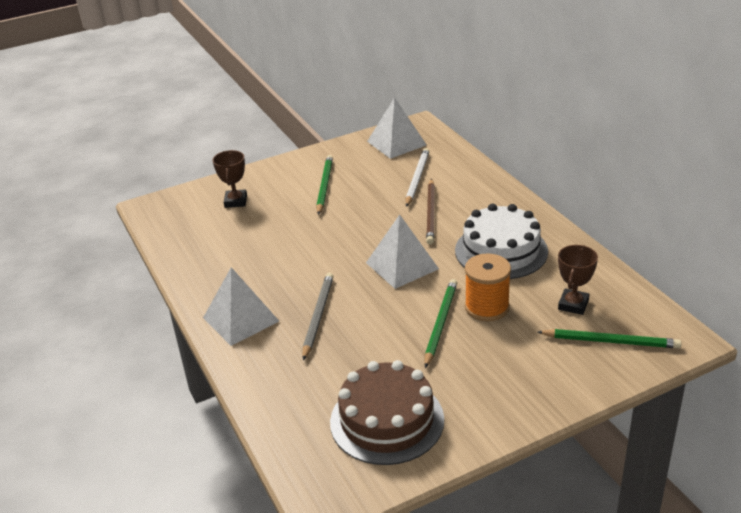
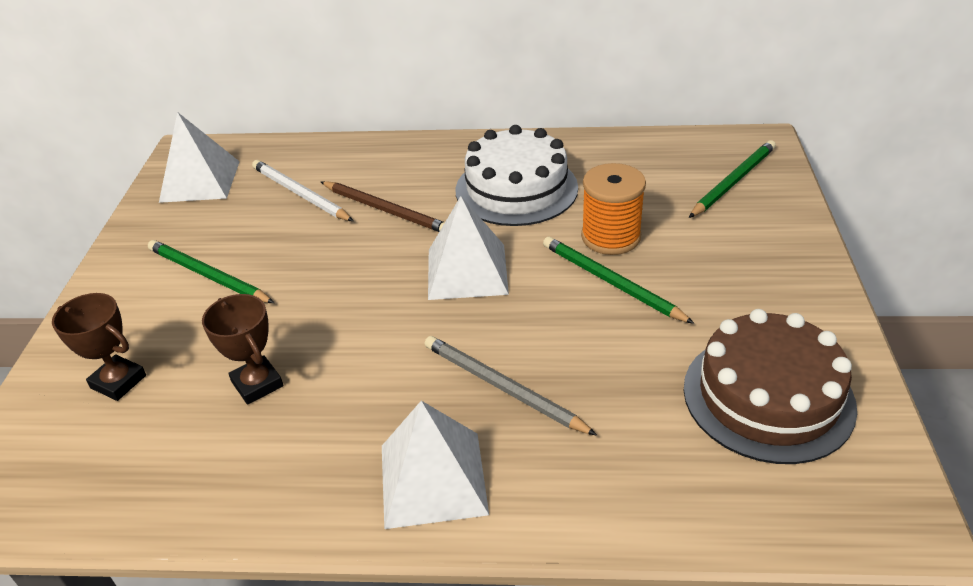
camera: 60 degrees left, 5 degrees up
brown trophy [558,245,598,315] -> brown trophy moved to [202,294,283,404]

